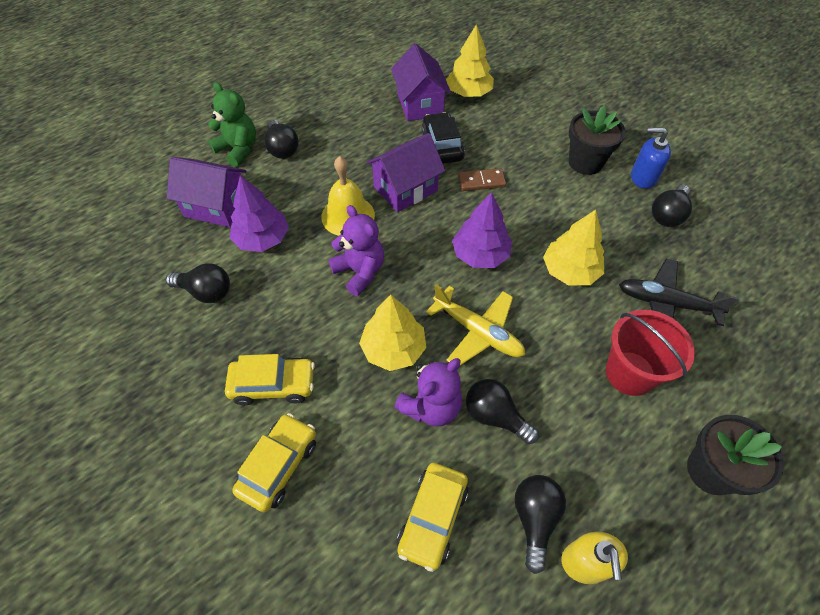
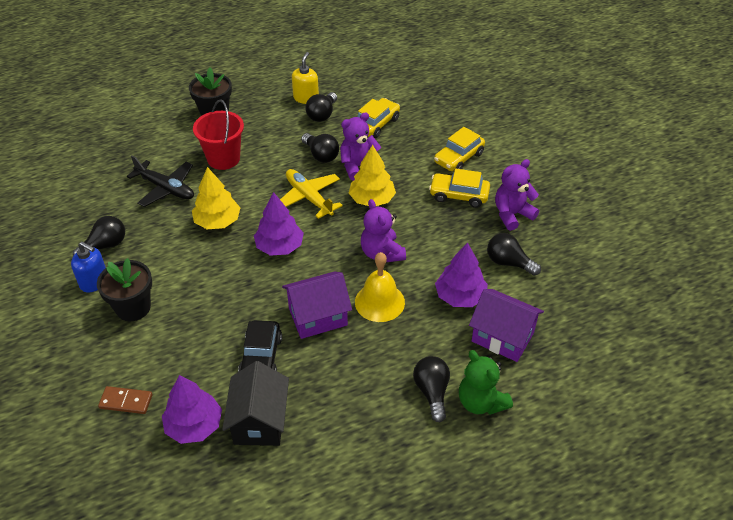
camera: 165 degrees left, 10 degrees down
purple house [391,43,451,121] -> black house [222,361,289,446]
yellow tree [446,25,494,97] -> purple tree [162,375,222,444]
brown domino [458,168,506,191] -> brown domino moved to [98,386,153,414]
none -> purple teddy bear [495,159,539,231]

